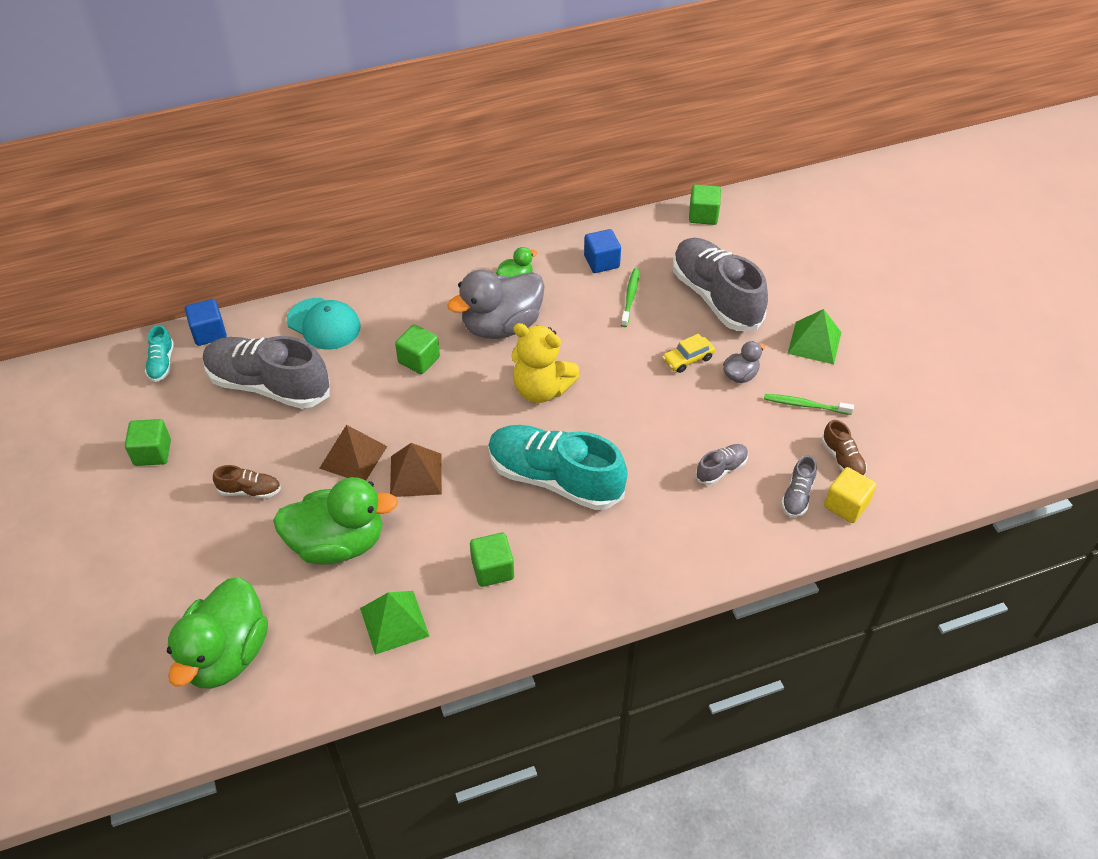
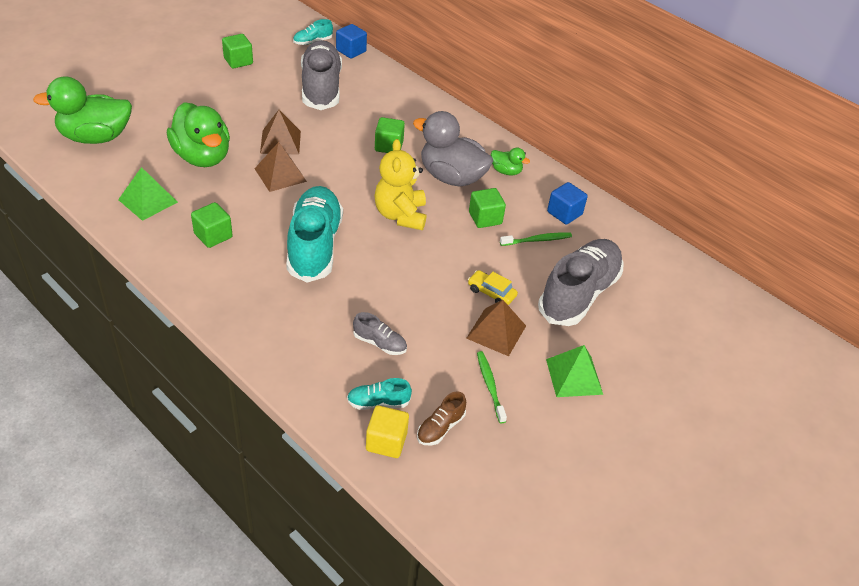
camera: 60 degrees right, 5 degrees down
brown shoe [213,465,281,498] -> none
turquoise cap [287,298,361,350] -> none
green cube [689,184,721,225] -> green cube moved to [469,188,506,228]
grey duck [723,341,765,383] -> brown pyramid [466,300,526,356]
grey shoe [781,455,817,517] -> turquoise shoe [347,378,412,410]

